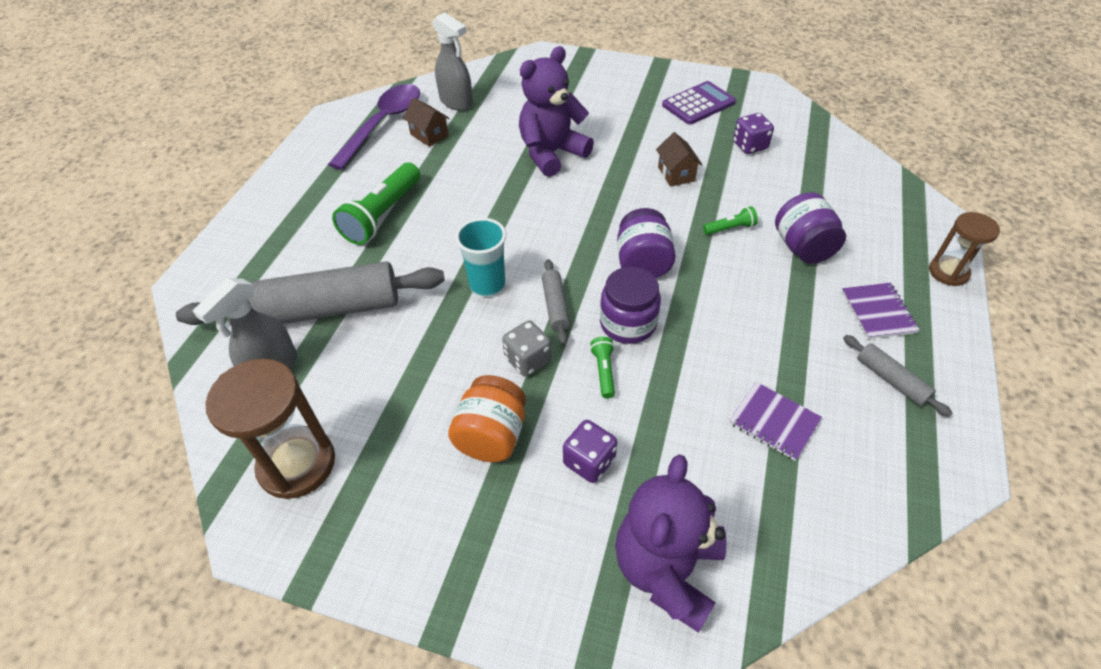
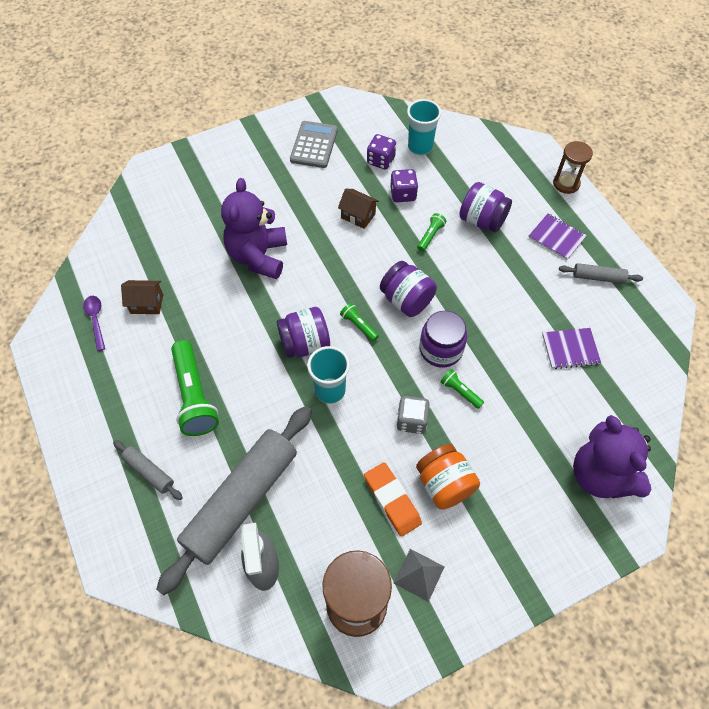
camera: 45 degrees left, 10 degrees up
purple spoon [328,84,420,170] -> purple spoon [83,296,105,351], size x0.47
grey spray bottle [433,12,473,111] -> none
grey rolling pin [542,259,570,345] -> grey rolling pin moved to [113,440,183,500]
purple dice [563,420,617,483] -> purple dice moved to [390,169,418,202]
purple calculator [662,81,736,125] -> grey calculator [290,121,338,168]
none -> purple jar [277,307,330,358]
none -> green flashlight [340,303,379,342]
none -> orange eraser [364,462,422,536]
none -> grey pyramid [394,549,444,602]
none -> turquoise cup [407,99,441,155]

